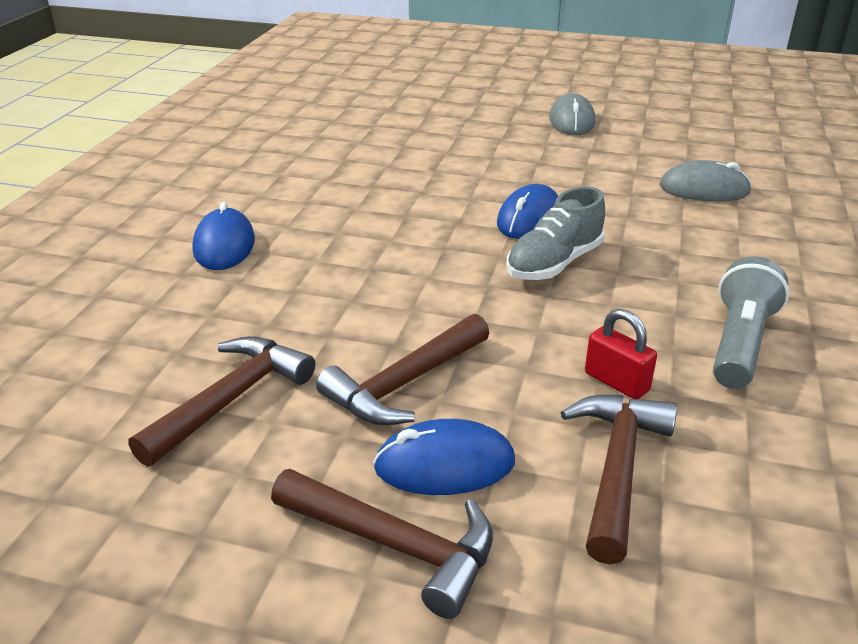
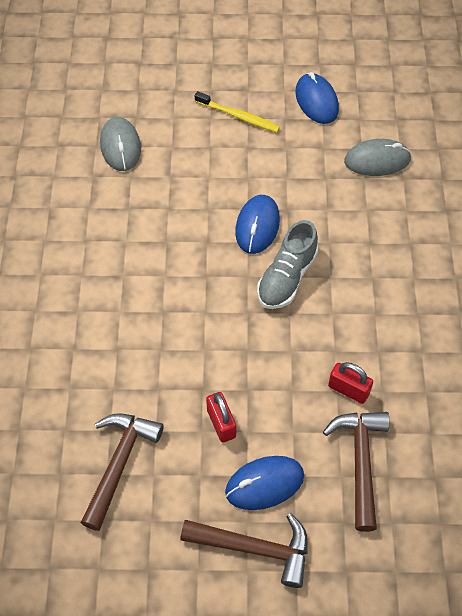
camera: 15 degrees left, 25 degrees up
blue mouse [192,202,255,270] -> blue mouse moved to [295,72,339,124]
brown hammer [316,314,490,425] -> red padlock [206,392,236,443]
grey mouse [549,93,595,135] -> grey mouse moved to [100,117,141,171]
grey flashlight [713,256,789,389] -> none
none -> yellow toothbrush [195,91,280,133]

